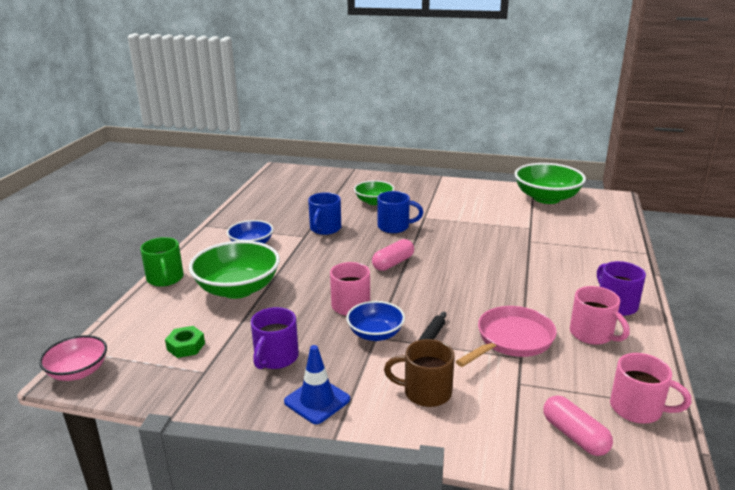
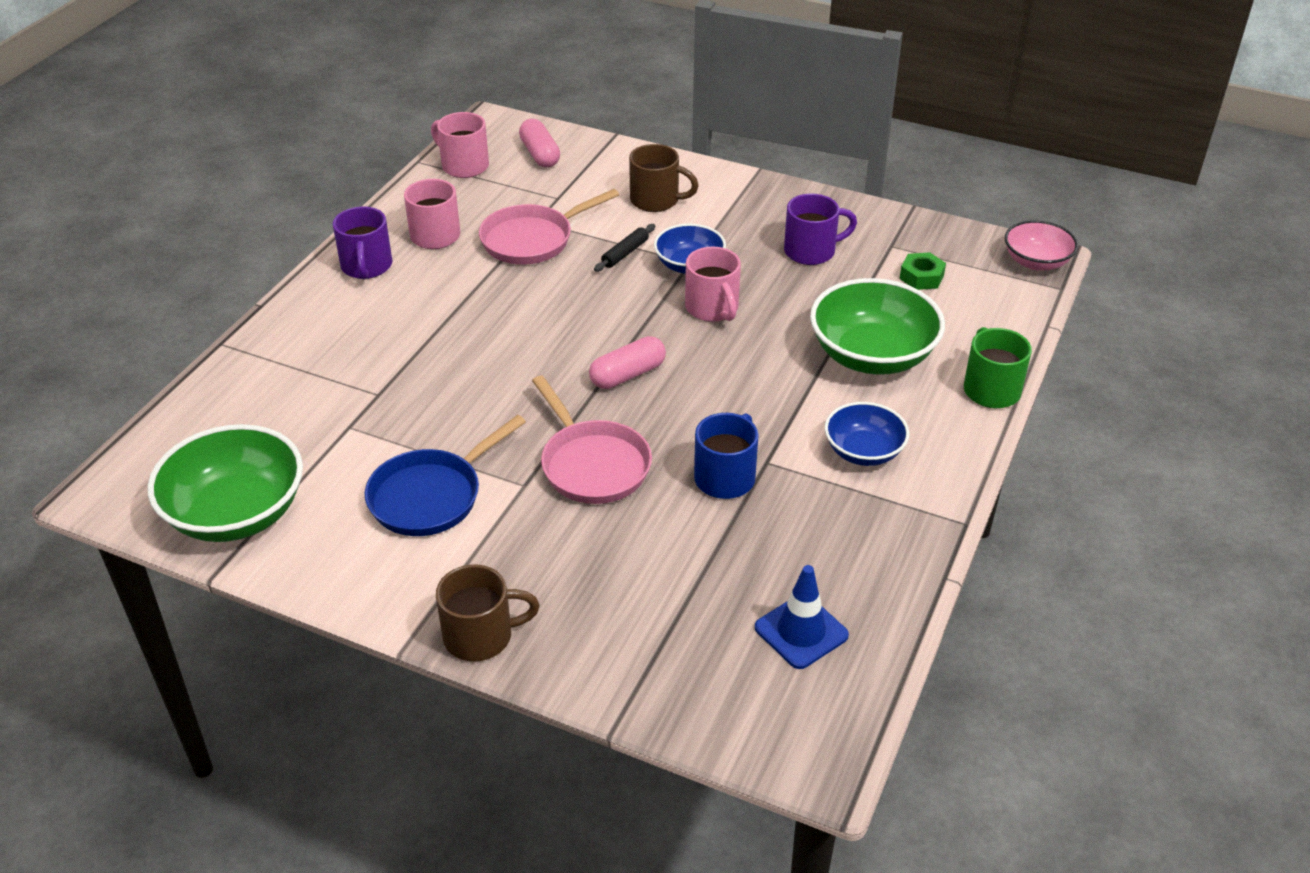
camera: 170 degrees left, 15 degrees up
purple mug [251,307,299,369] -> purple mug turned 45 degrees clockwise [784,194,857,265]
blue traffic cone [284,345,350,424] -> blue traffic cone moved to [755,565,849,669]
green bowl [354,180,394,205] -> none
blue mug [377,191,423,233] -> pink pan [532,375,652,504]
none -> blue pan [365,415,526,536]
none -> brown mug [436,564,540,662]

